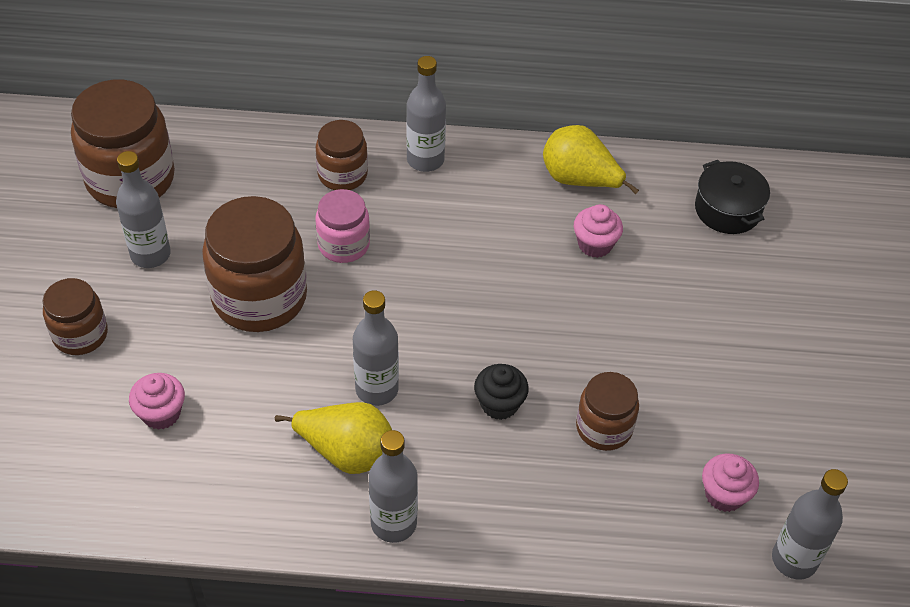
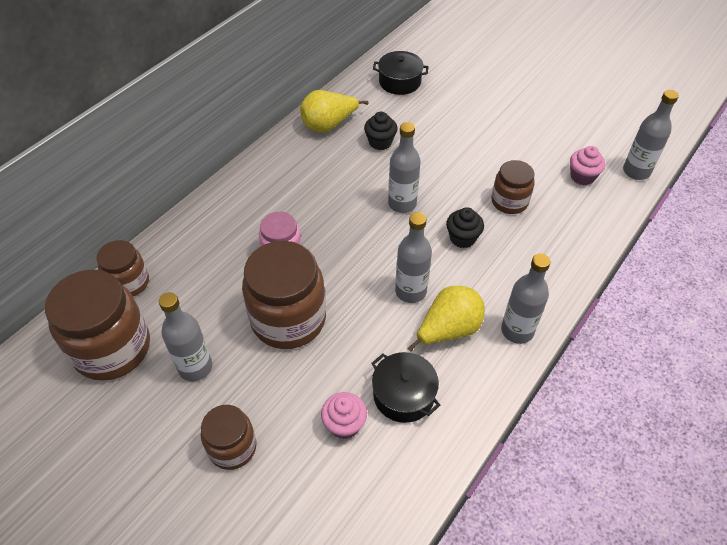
camera: 55 degrees left, 0 degrees up
brown jar [316,120,368,190] -> brown jar moved to [97,240,149,296]
grey bottle [406,56,446,172] -> grey bottle moved to [388,122,421,213]
pink cupcake [574,204,623,258] -> black cupcake [364,112,397,150]
none -> black pot [371,352,440,423]

